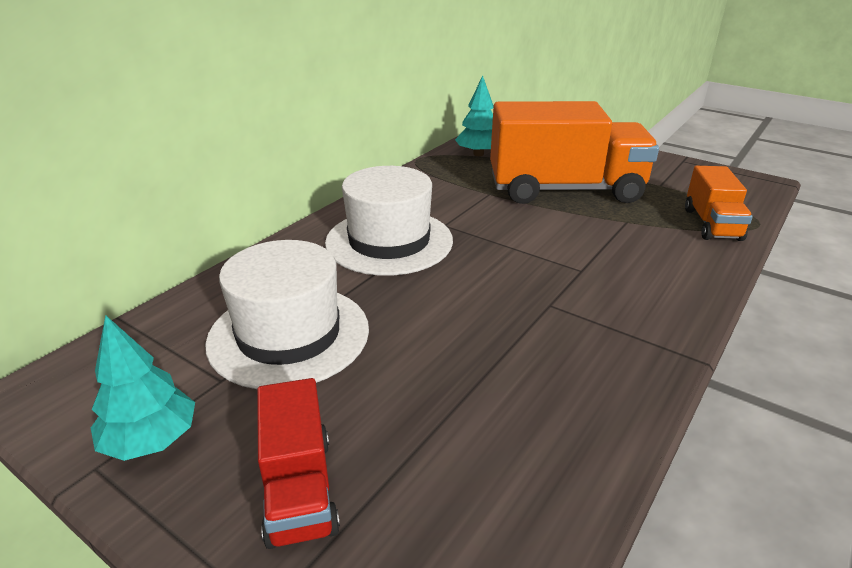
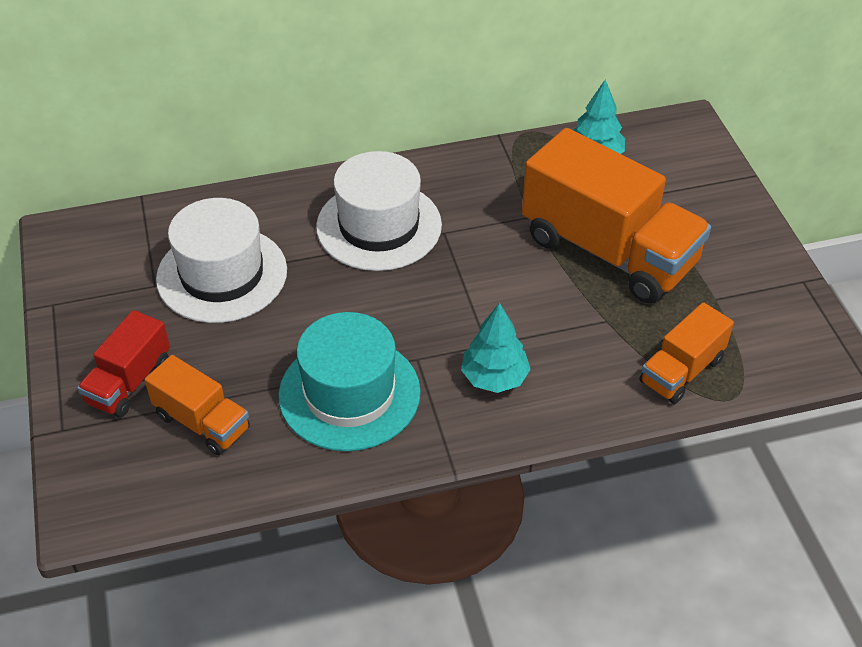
camera: 40 degrees right, 15 degrees up
turquoise tree [91,315,195,461] -> turquoise tree moved to [461,303,531,393]
none -> orange truck [145,355,250,455]
none -> turquoise hat [278,312,421,451]

